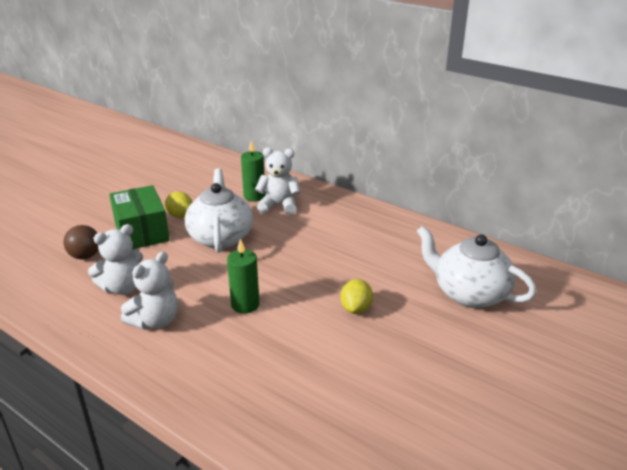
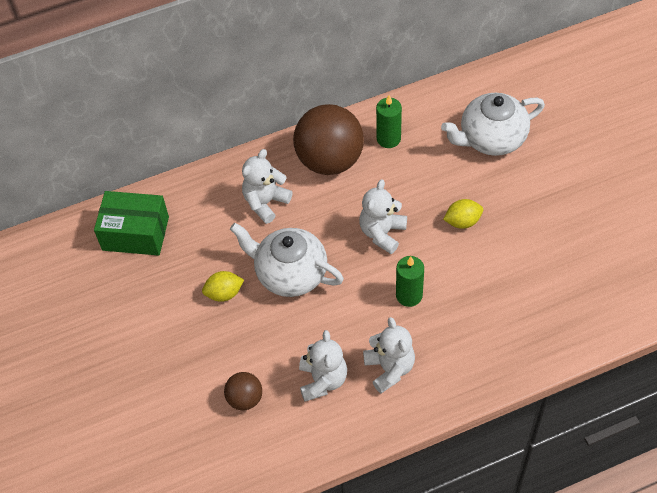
camera: 55 degrees left, 25 degrees up
green box [109,185,170,249] -> green box moved to [94,191,169,256]
green candle [241,140,265,202] -> green candle moved to [376,95,402,148]
yellow lemon [340,279,373,314] -> yellow lemon turned 60 degrees counterclockwise [443,199,483,229]
none -> brown ball [293,104,364,175]
none -> white teddy bear [359,179,407,254]

